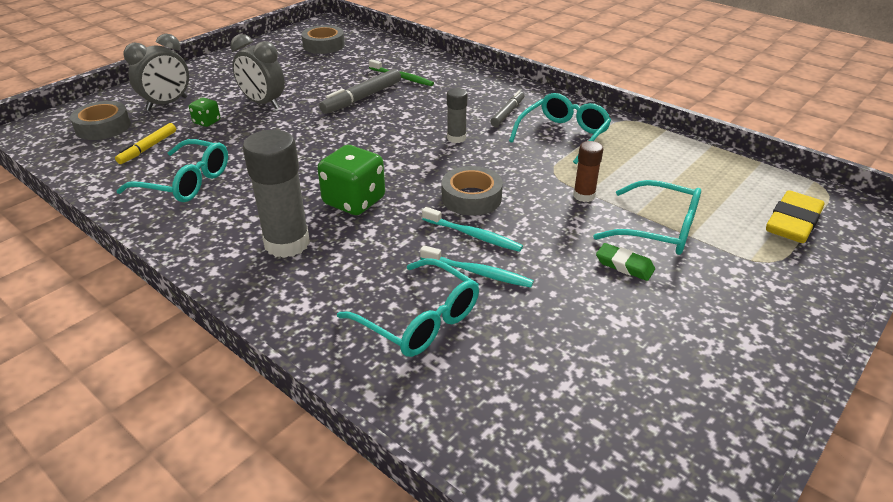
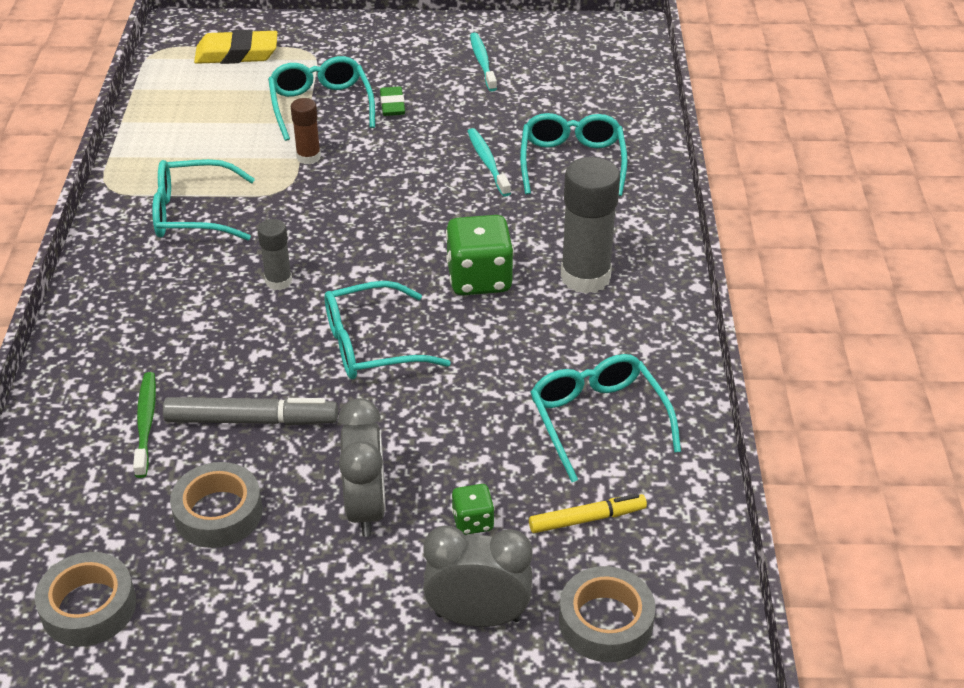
camera: 130 degrees left, 5 degrees up
turquoise toothbrush [422,207,523,252] -> turquoise toothbrush moved to [470,33,497,91]
grey tape [442,166,503,216] -> grey tape moved to [170,462,263,548]
grey marker [491,90,524,127] -> none
none -> turquoise glasses [325,281,451,379]

